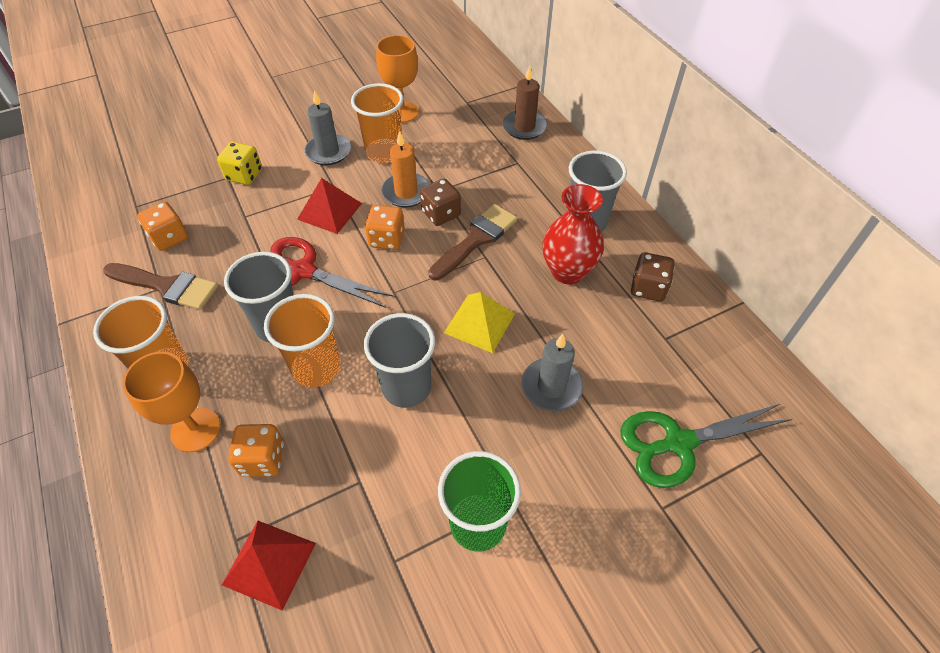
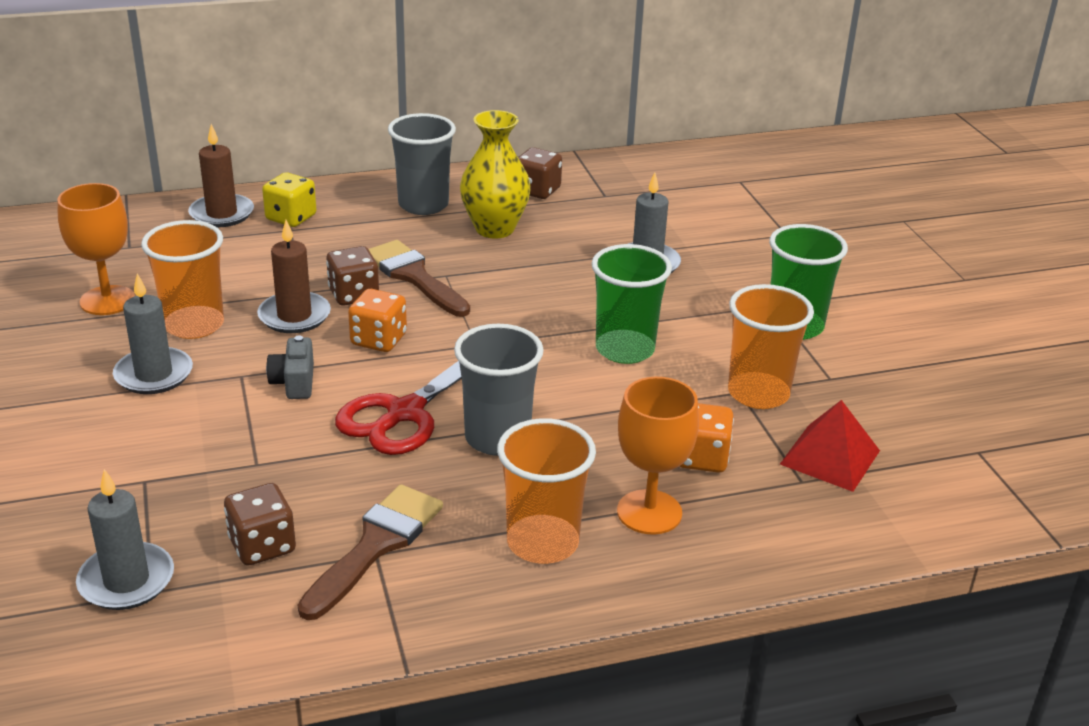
camera: 80 degrees left, 20 degrees down
orange dice [137,202,188,251] -> brown dice [224,483,296,566]
yellow dice [217,142,262,185] -> yellow dice moved to [262,172,317,227]
orange cup [264,294,340,387] -> orange cup moved to [728,284,814,409]
red pyramid [297,178,362,234] -> grey camera [266,335,314,399]
grey cup [364,313,435,408] -> green cup [591,244,672,364]
orange candle [381,131,430,207] -> brown candle [257,220,331,333]
yellow pyramid [444,292,515,353] -> none
red vase [542,184,604,284] -> yellow vase [460,110,531,238]
green scissors [620,404,792,488] -> none
none -> grey candle [76,469,174,610]

